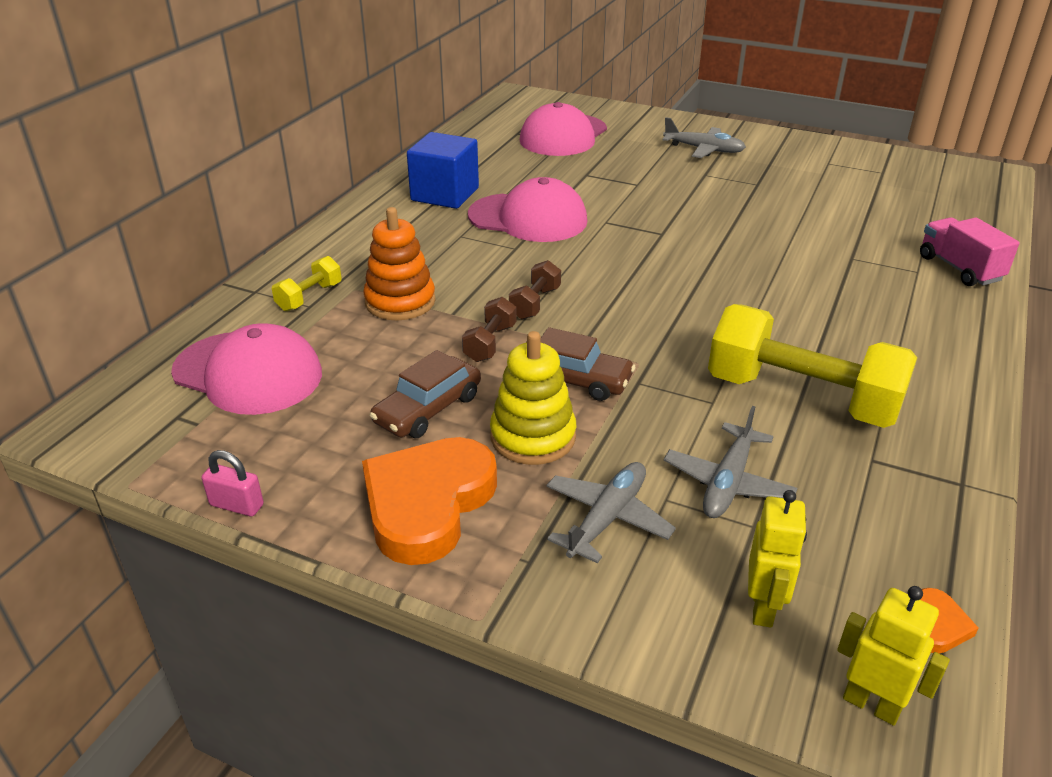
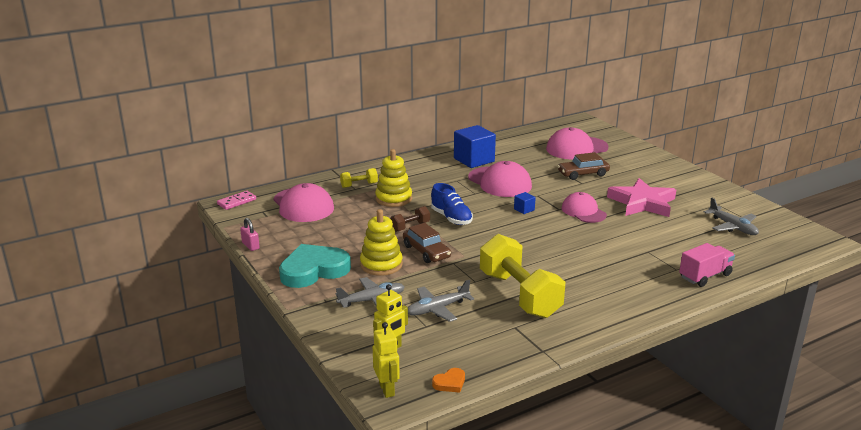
camera: 35 degrees right, 10 degrees down
orange heart [362,437,497,565] -> turquoise heart [279,244,351,288]
orange stacking toy [363,207,436,320] -> yellow stacking toy [375,149,412,207]
brown car [370,350,481,438] -> brown car moved to [558,152,610,180]
brown dumbbell [509,260,561,320] -> blue shoe [431,183,473,225]
grey plane [662,117,746,158] -> grey plane moved to [704,198,759,235]
pink truck [920,217,1020,286] -> pink truck turned 45 degrees clockwise [679,243,735,287]
none -> pink domino [217,191,256,210]
none -> blue cube [514,192,536,214]
none -> pink cap [562,192,607,223]
none -> pink star [607,178,676,217]

